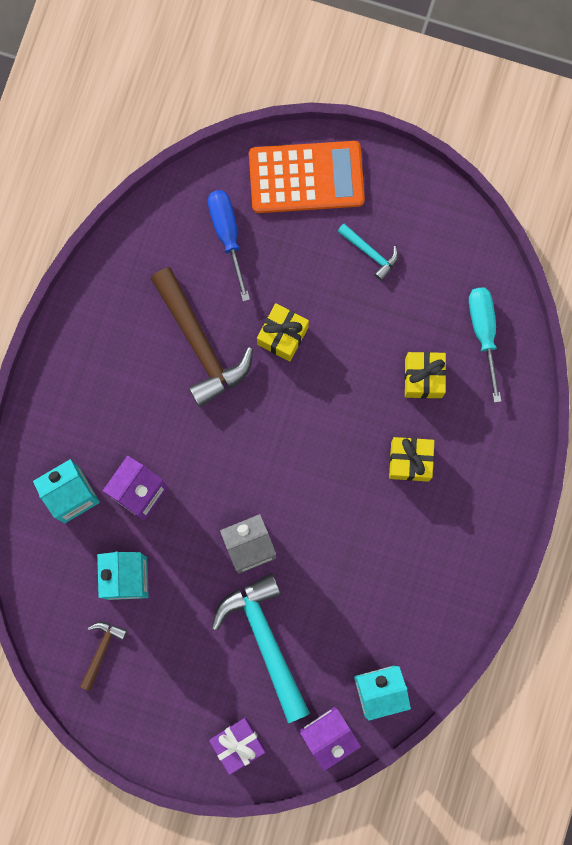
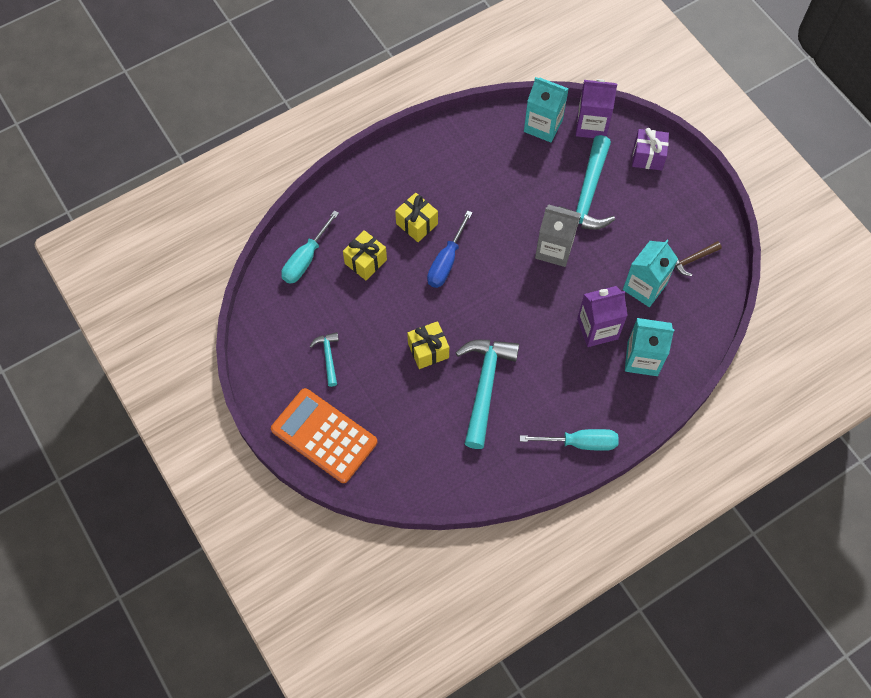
camera: 140 degrees left, 15 degrees down
brown hammer [150,267,253,407] -> turquoise hammer [455,340,519,449]
blue screwdriver [208,190,250,301] -> blue screwdriver moved to [427,210,473,288]
none -> turquoise screwdriver [520,429,619,451]

